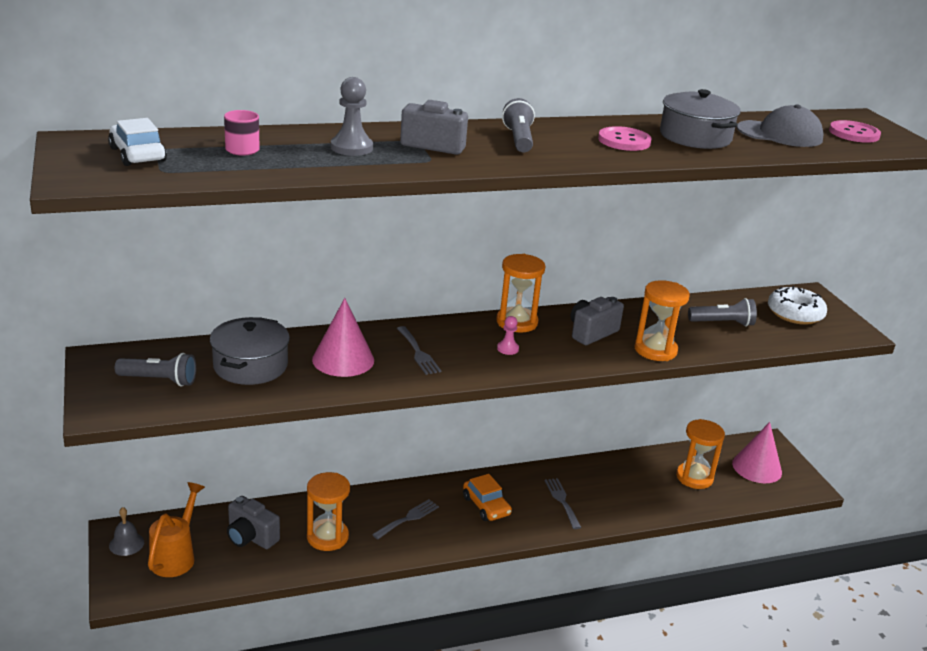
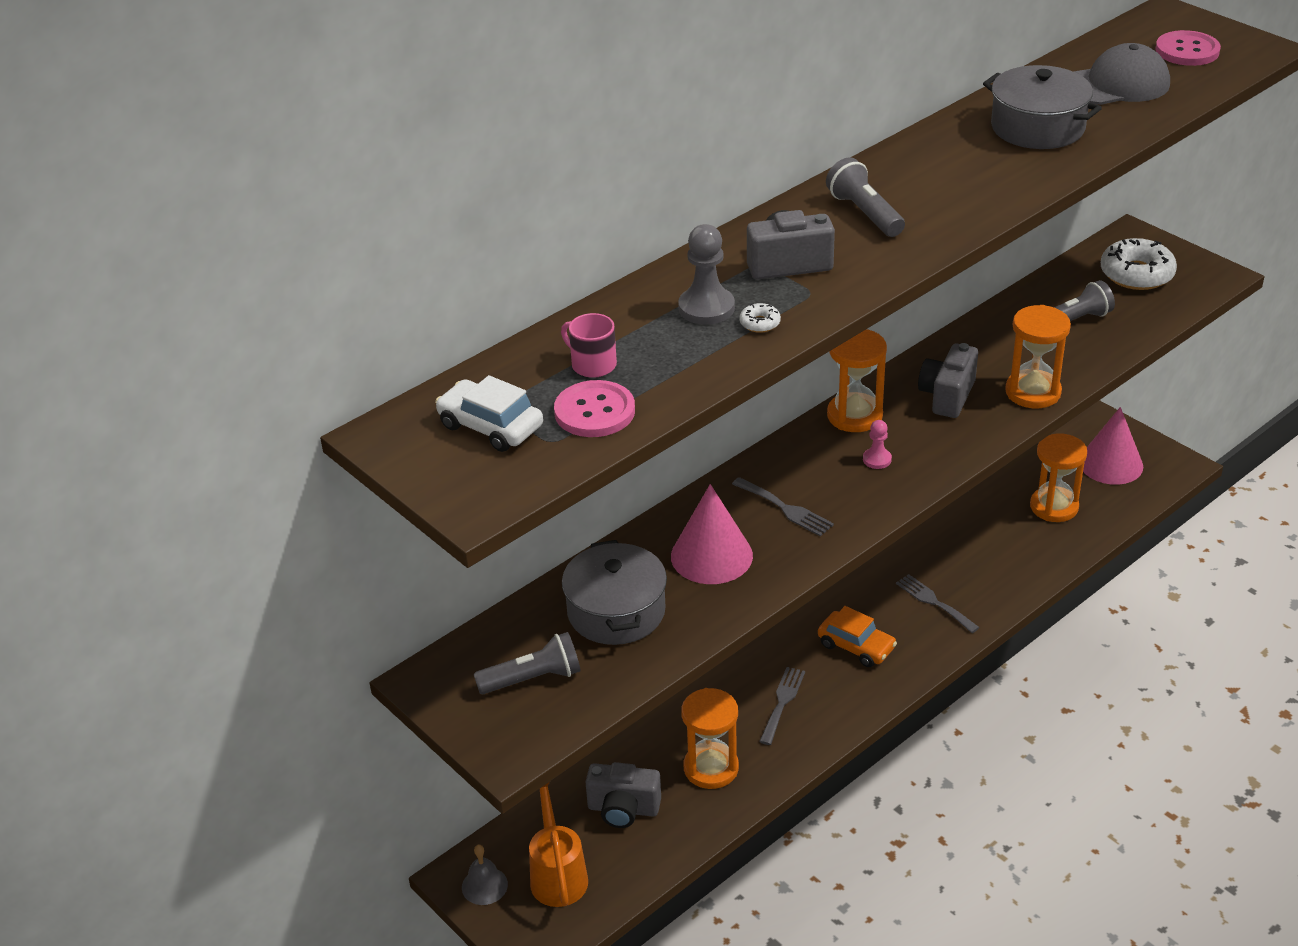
camera: 20 degrees left, 10 degrees up
pink button [598,126,652,151] -> pink button moved to [554,380,635,437]
none -> white donut [739,303,781,333]

